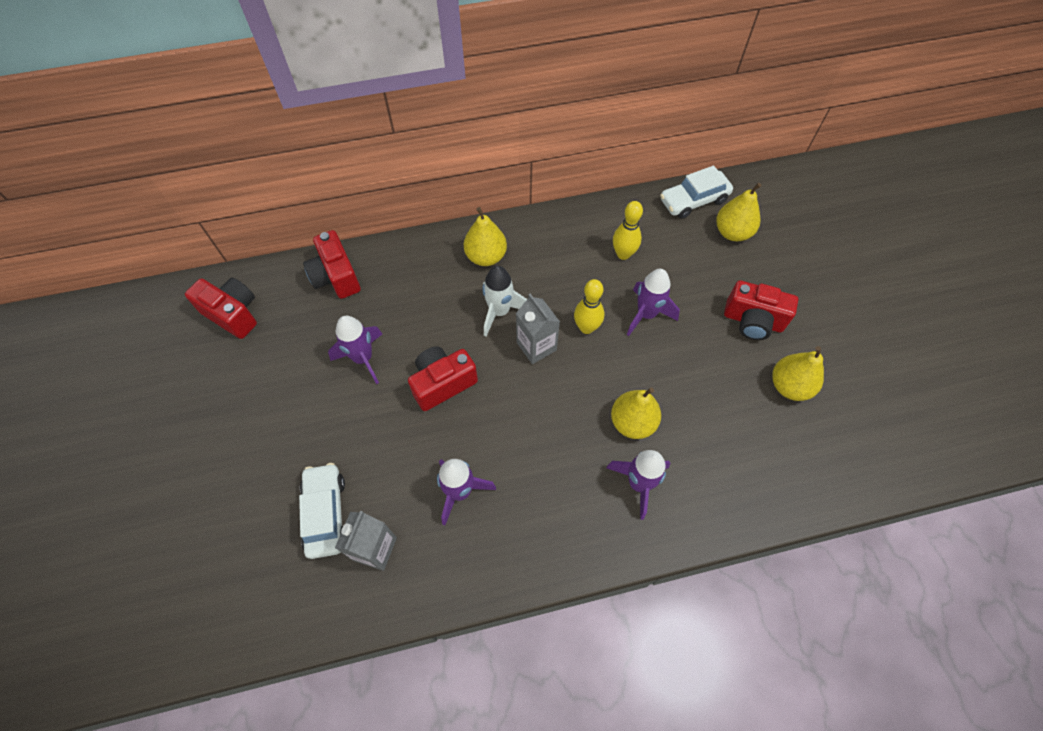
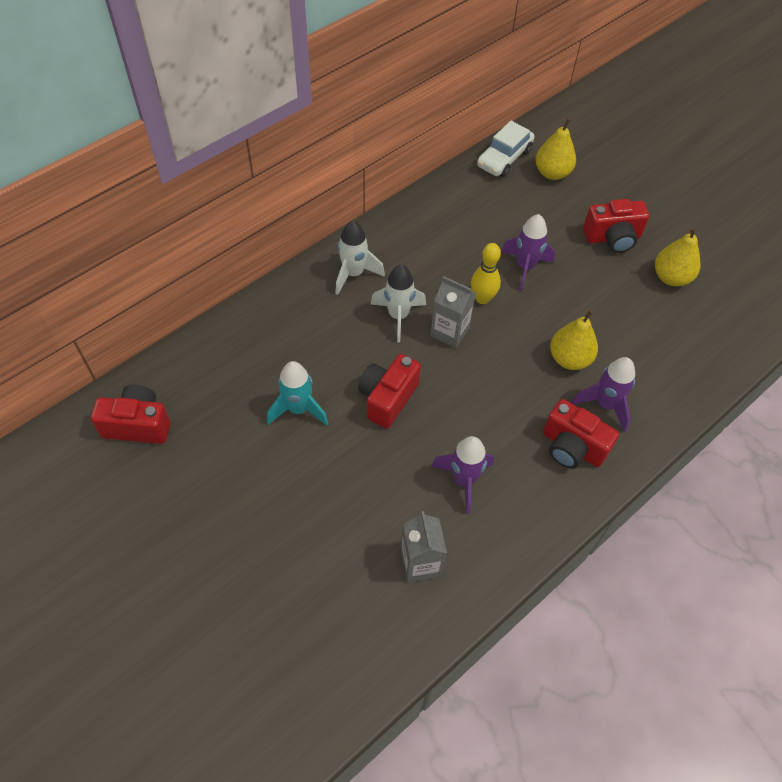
camera: 30 degrees left, 5 degrees down
white car [299,463,345,559] -> none
red camera [303,230,361,299] -> red camera moved to [543,399,619,469]
purple rocket [328,316,382,384] -> turquoise rocket [267,361,328,426]
yellow pear [464,207,507,266] -> white rocket [335,221,385,295]
yellow bowling pin [613,201,643,260] -> none

